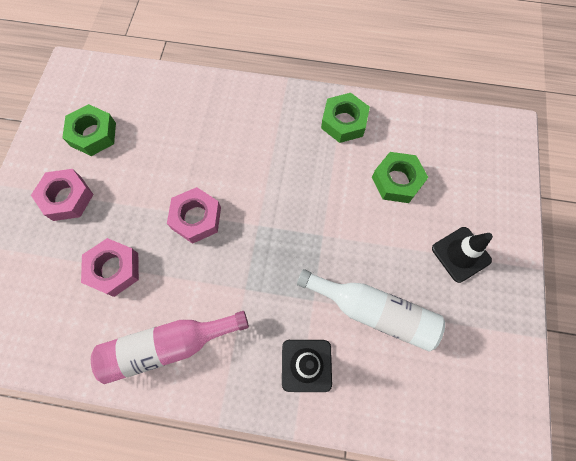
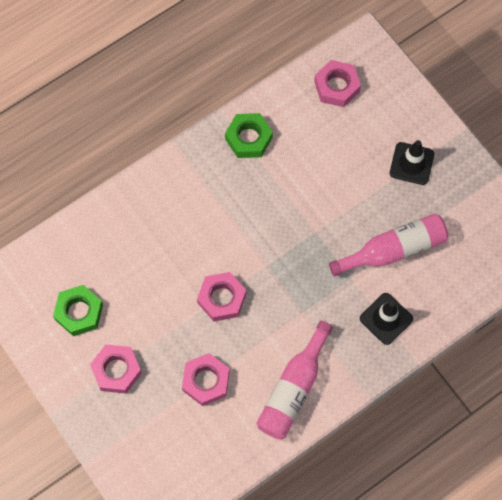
camera: 45 degrees left, 0 degrees up
white bottle [297,269,445,351] -> pink bottle [329,214,448,276]
green nut [372,152,428,203] -> none
none -> pink nut [314,60,361,107]

